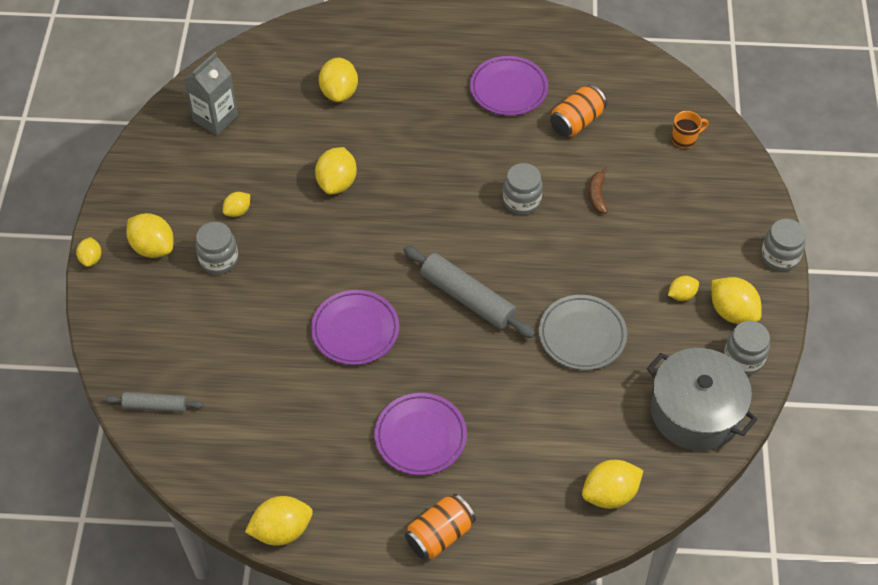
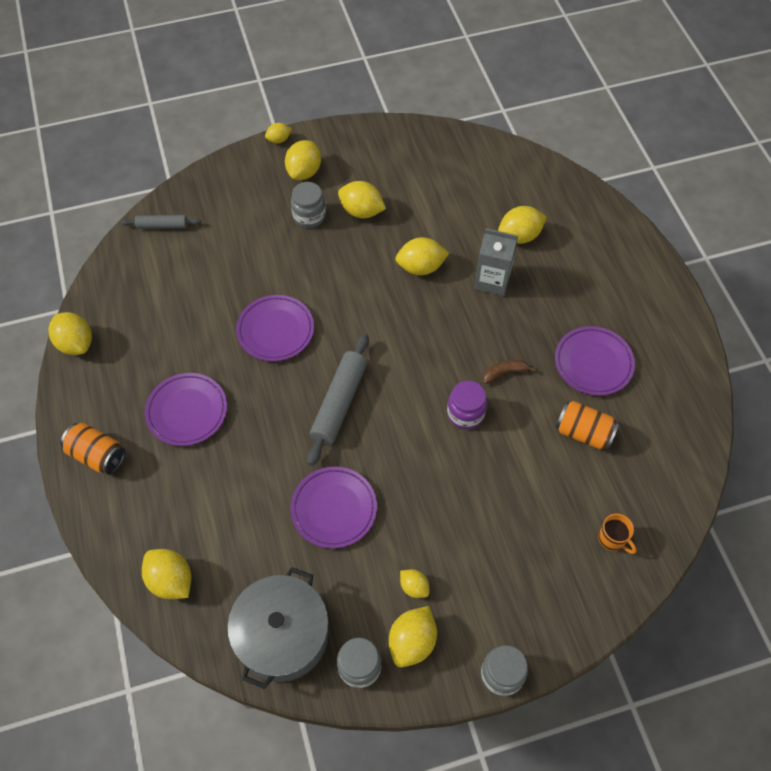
camera: 70 degrees right, 5 degrees up
grey rolling pin [105,392,204,412] -> grey rolling pin turned 75 degrees counterclockwise [121,215,201,229]
grey carton [184,52,238,135] -> grey carton moved to [474,228,518,296]
yellow lemon [223,192,250,217] -> yellow lemon [338,181,386,218], size x1.73
grey jar [503,163,543,215] -> purple jar [447,381,487,429]
grey plate [539,295,627,370] -> purple plate [291,467,377,548]
brown banana [589,168,608,214] -> brown banana moved to [483,360,536,384]

